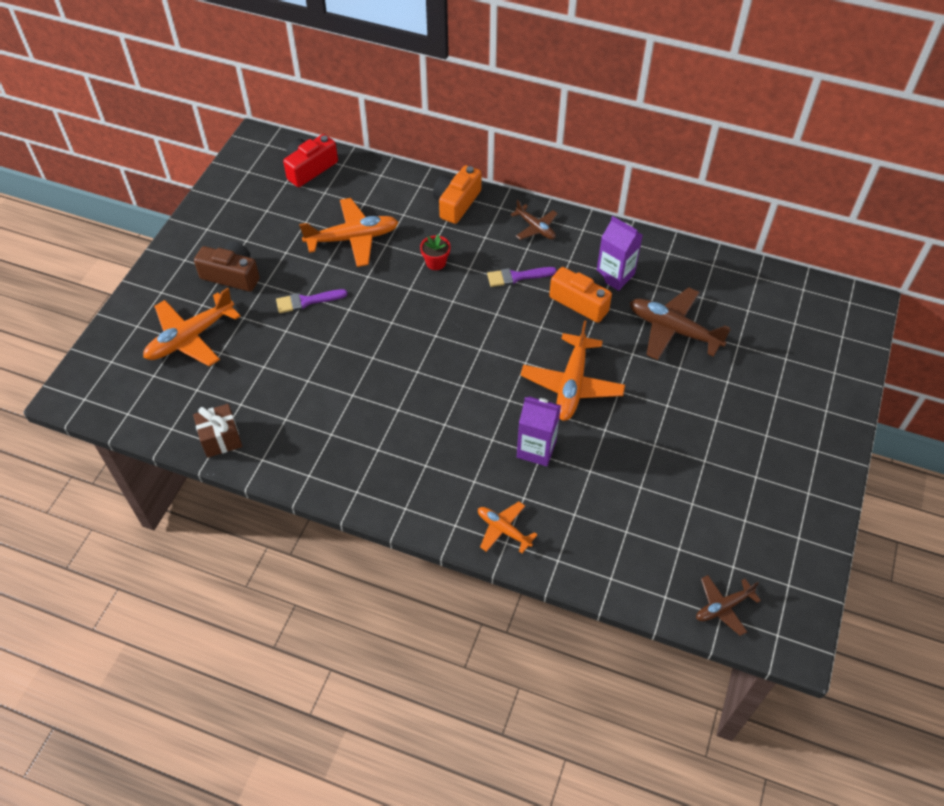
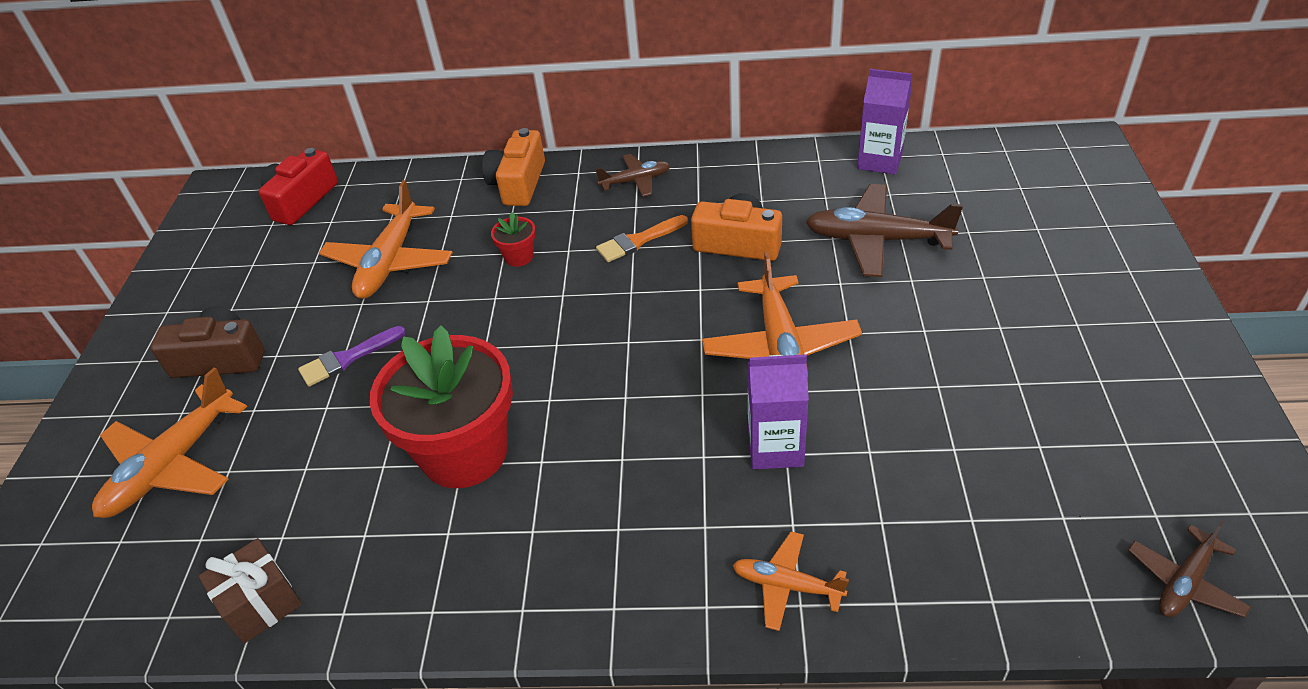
camera: 15 degrees left, 10 degrees down
orange plane [299,198,398,267] -> orange plane turned 135 degrees clockwise [319,180,453,299]
purple brush [487,267,557,287] -> orange brush [596,215,688,262]
brown plane [511,200,558,240] -> brown plane turned 45 degrees counterclockwise [596,154,670,197]
purple carton [597,216,643,291] -> purple carton moved to [857,69,912,174]
none -> red flower pot [369,325,513,488]

